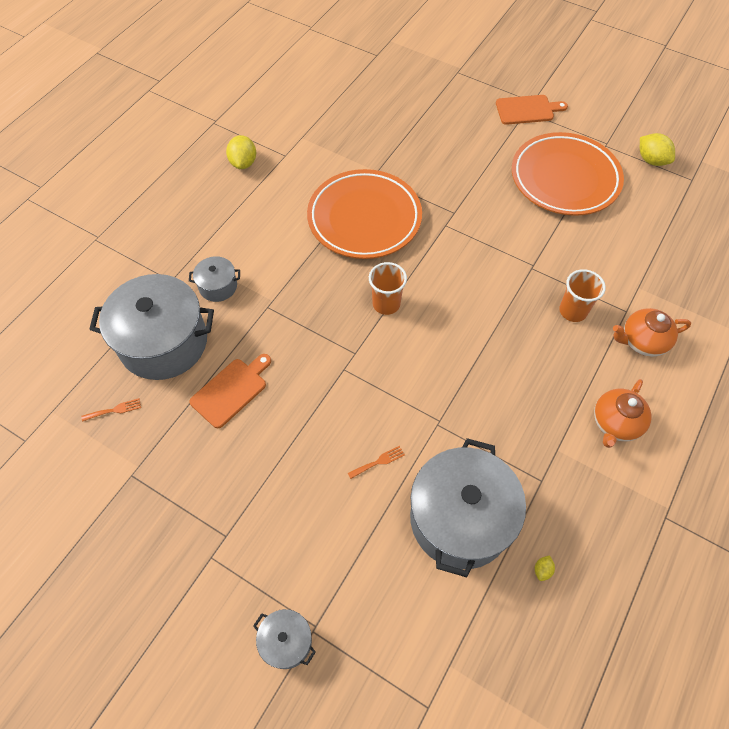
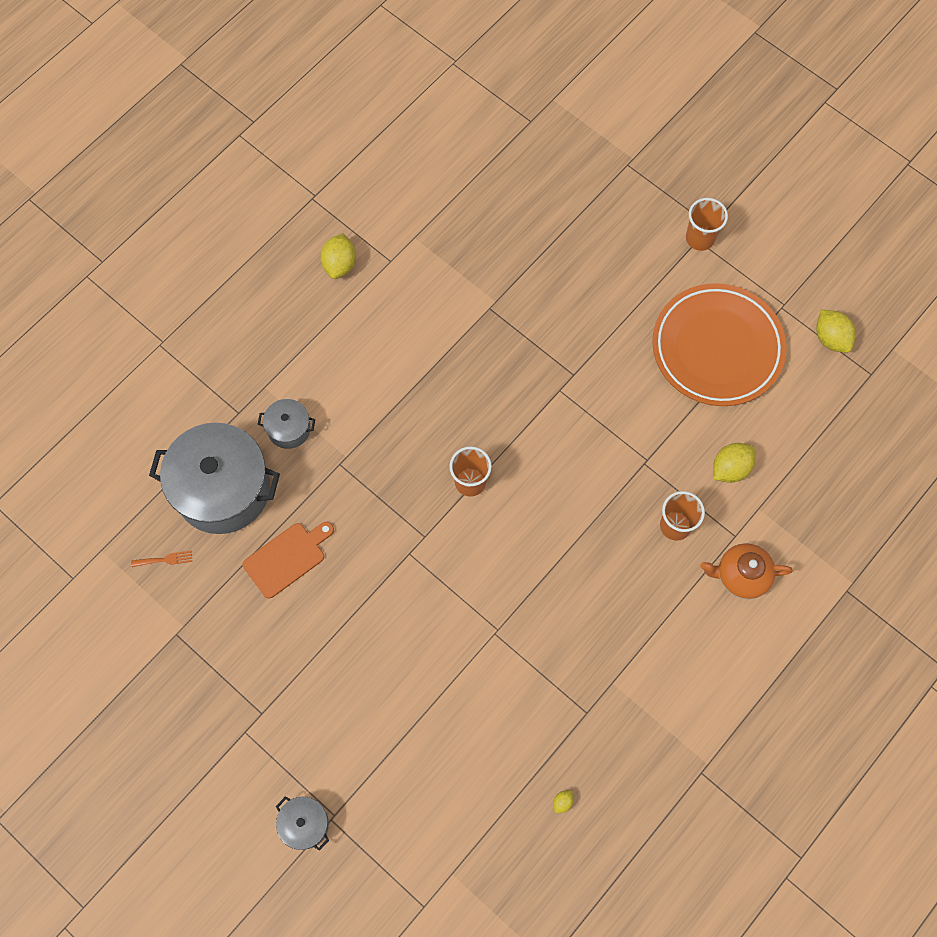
camera: 10 degrees right, 10 degrees up
orange plate [307,169,422,259] -> none
orange fork [348,446,405,479] -> none
grey pot [410,438,526,577] -> none
orange cutting board [496,95,568,125] -> orange cup [686,198,728,251]
orange teapot [594,379,652,448] -> none
none -> yellow lemon [713,443,756,483]

